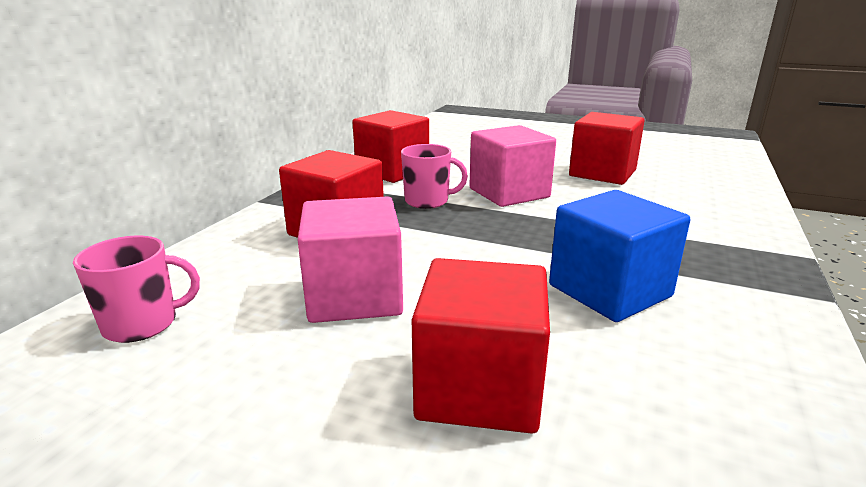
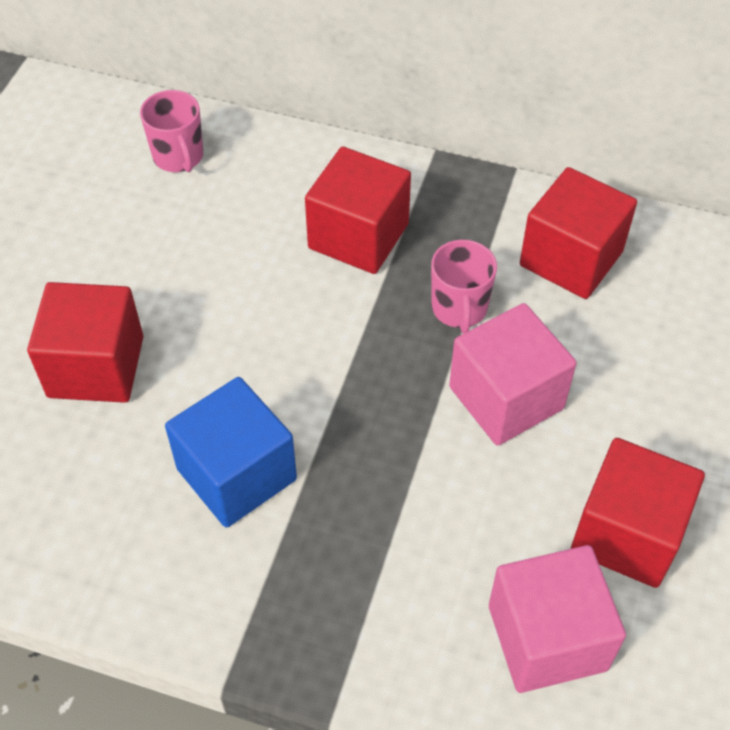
camera: 85 degrees right, 30 degrees up
pink cube [298,196,403,323] -> pink cube moved to [489,545,626,693]

